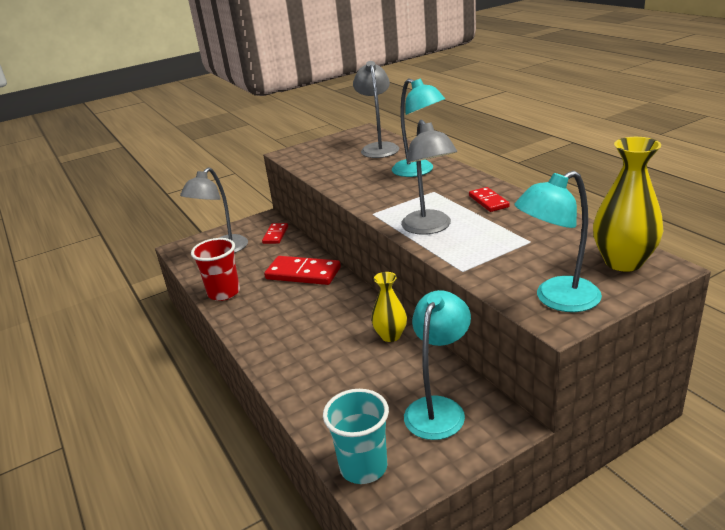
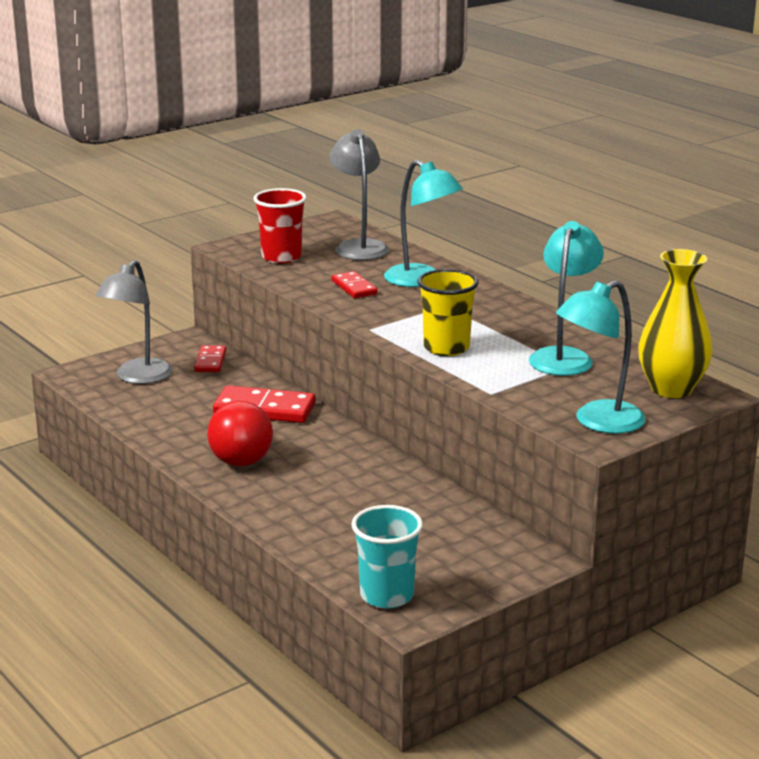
camera: 10 degrees left, 5 degrees down
red cup [191,238,240,301] -> red cup moved to [253,188,307,264]
yellow vase [371,272,407,342] -> none
grey lamp [401,120,457,235] -> yellow cup [418,269,479,356]
turquoise lamp [404,290,471,440] -> turquoise lamp moved to [529,221,604,376]
red domino [469,187,510,212] -> red domino moved to [332,271,378,298]
none -> red light bulb [207,401,273,466]

